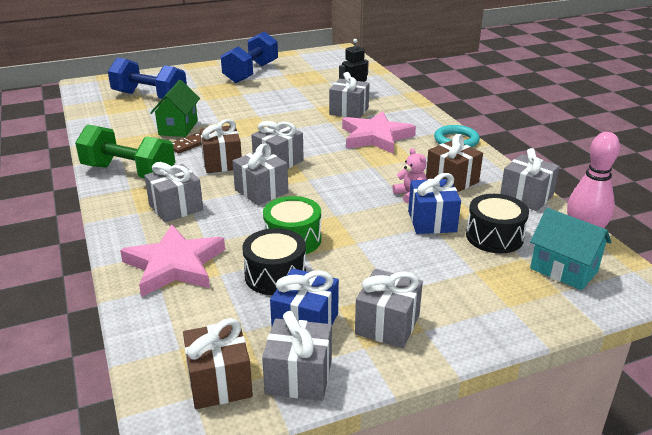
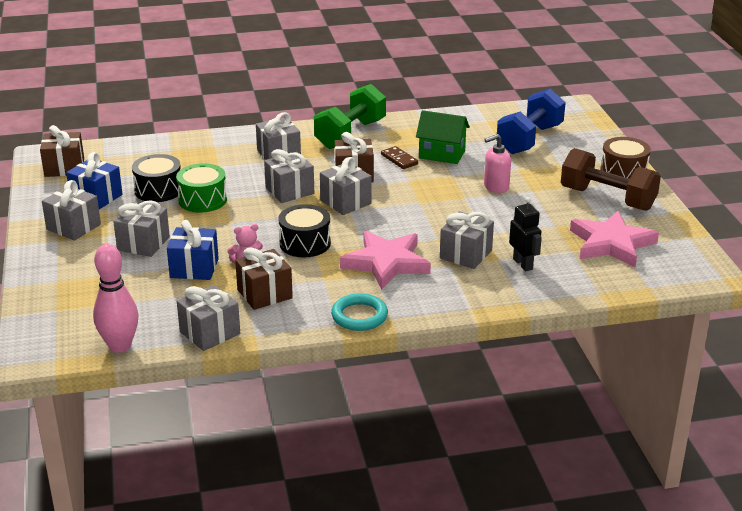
camera: 100 degrees right, 0 degrees up
pink star [120,225,225,297] -> pink star moved to [570,211,659,268]
blue dumbbell [221,31,278,83] -> brown dumbbell [561,148,661,211]
grey gift [262,311,332,401] -> grey gift moved to [113,200,170,257]
black drum [466,194,529,253] -> black drum moved to [278,204,331,257]
turquoise house [530,208,611,290] -> none
none -> pink soap dispenser [484,134,511,193]
none -> brown drum [600,137,651,179]

